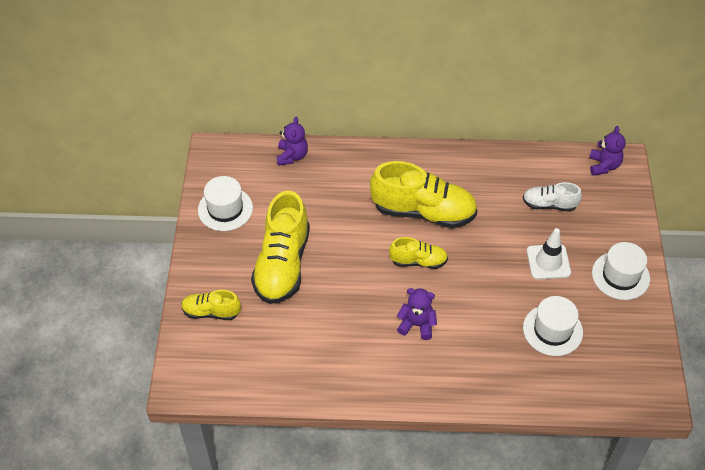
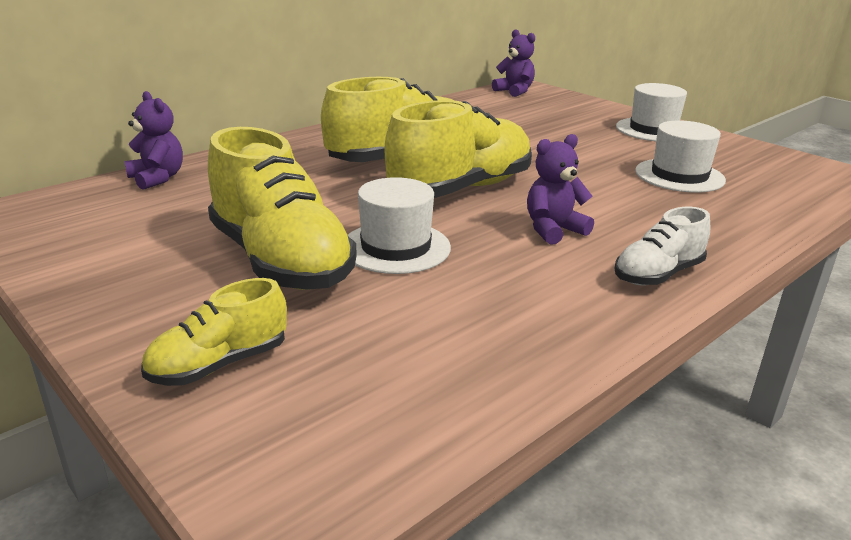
camera: 45 degrees left, 25 degrees down
white hat [198,176,253,231] -> white hat moved to [347,177,451,274]
yellow shoe [389,237,448,269] -> yellow shoe [385,100,532,198], size x1.90
white shoe [523,182,582,211] -> white shoe moved to [615,207,710,285]
white traffic cone [527,228,571,279] -> none

